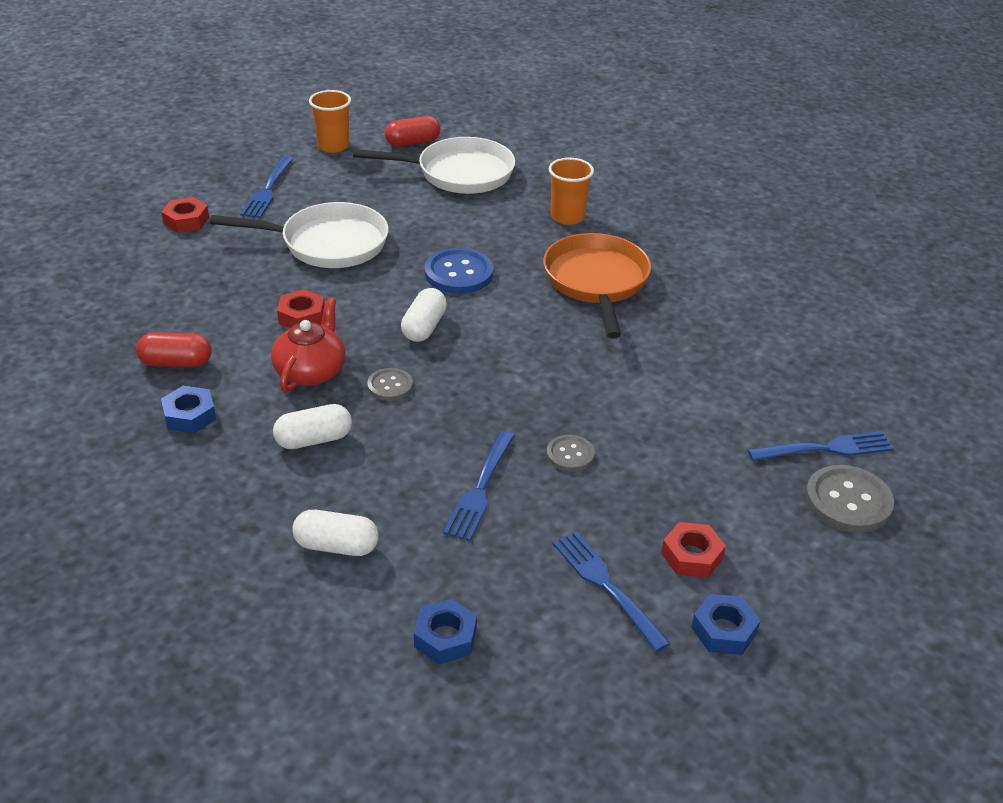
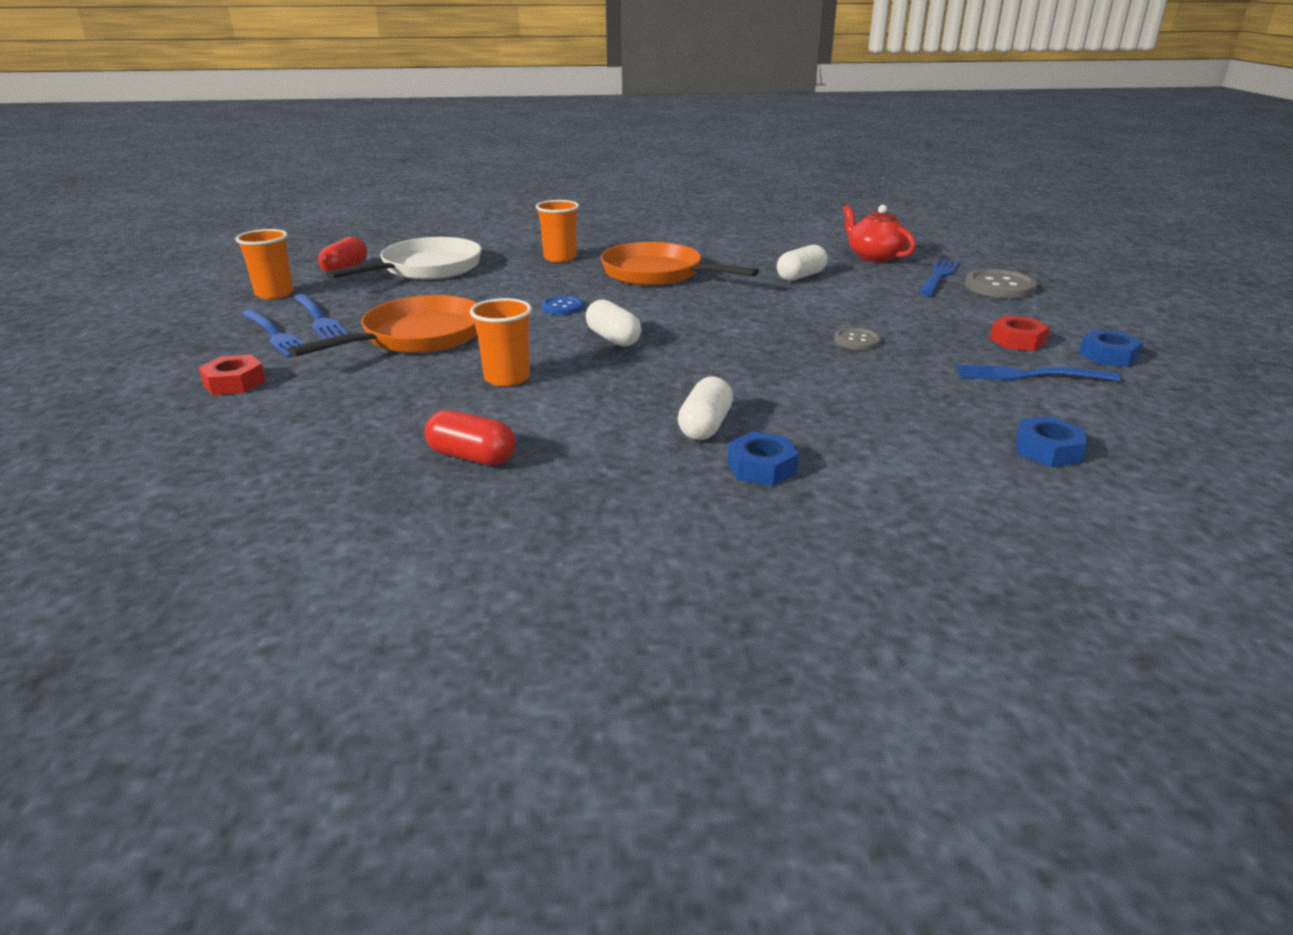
camera: 50 degrees left, 10 degrees down
red capsule [136,332,211,368] -> red capsule turned 75 degrees clockwise [424,410,515,465]
blue nut [161,386,216,433] -> blue nut moved to [727,431,799,486]
white pan [210,202,389,268] -> orange pan [288,295,477,357]
red teapot [271,297,346,393] -> red teapot moved to [843,205,916,262]
red nut [277,289,325,328] -> orange cup [470,298,532,386]
white capsule [292,510,379,556] -> white capsule moved to [777,245,828,281]
grey button [367,368,413,401] -> none
blue button [424,248,494,294] -> blue button [542,296,583,315], size x0.58
blue fork [443,431,514,541] -> blue fork moved to [294,294,348,340]

